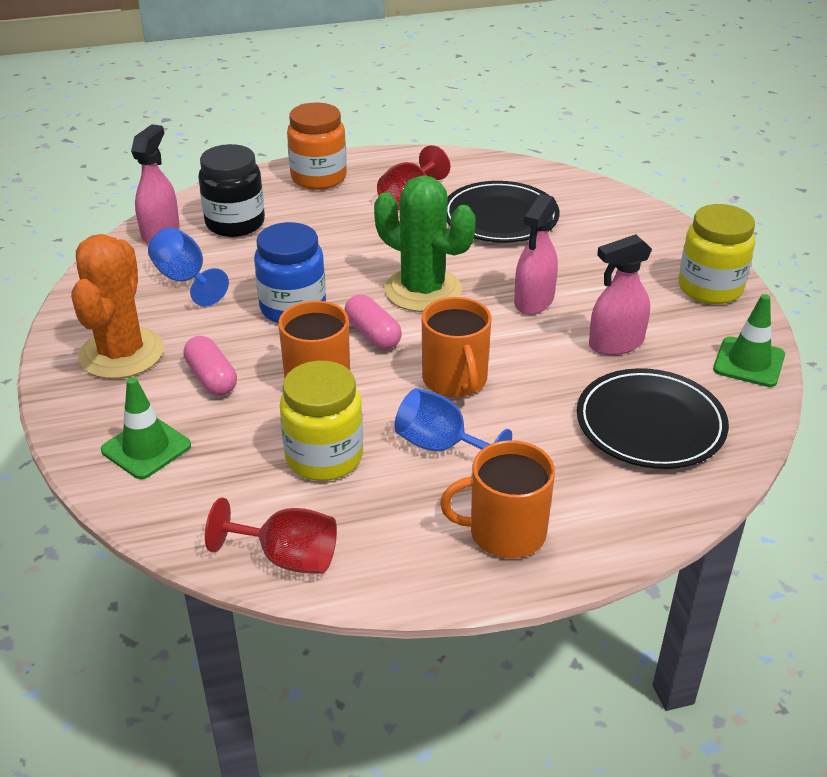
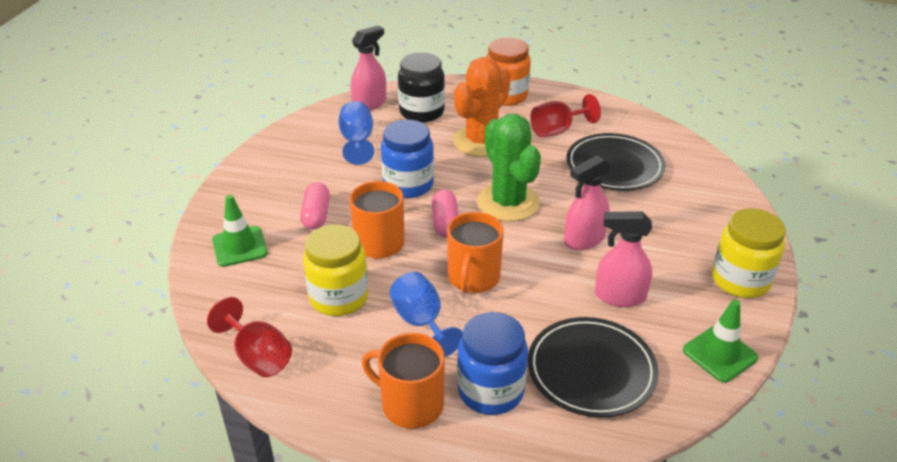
camera: 30 degrees right, 0 degrees up
orange cactus [71,234,164,379] -> orange cactus moved to [453,57,511,157]
none -> blue jar [457,312,528,415]

